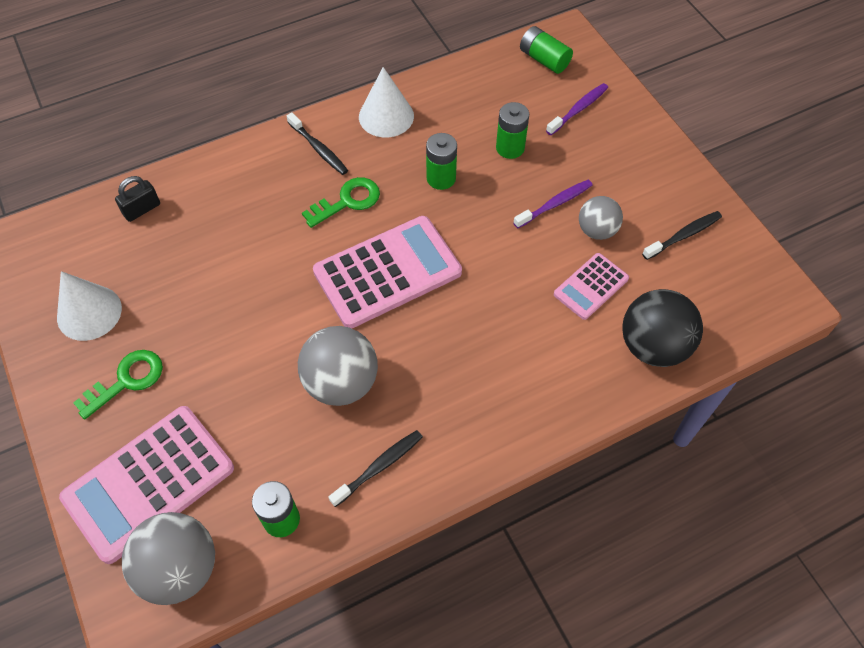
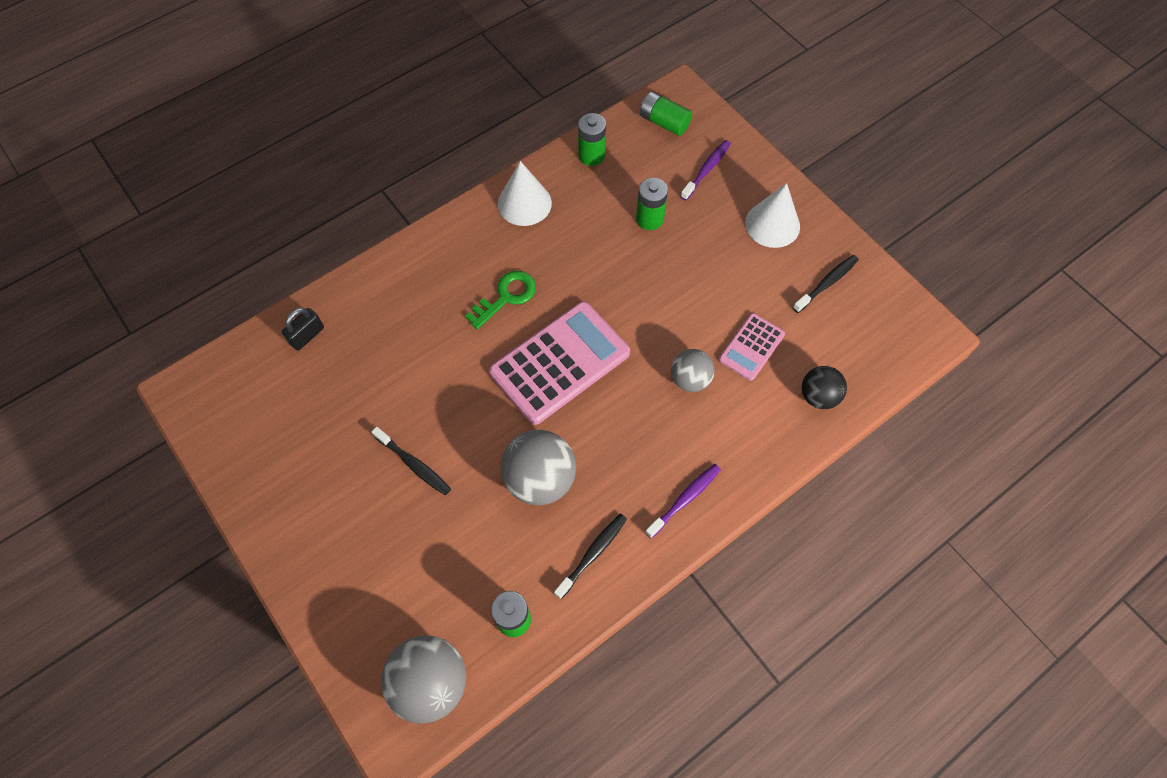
camera: 10 degrees left, 5 degrees up
white cone [57,271,122,341] -> white cone moved to [745,183,800,248]
pink calculator [59,406,234,564] -> none
green key [73,350,163,420] -> none
black toothbrush [287,112,348,175] -> black toothbrush moved to [371,427,451,495]
green battery [426,133,457,190] -> green battery moved to [578,113,606,166]
purple toothbrush [513,180,593,228] -> purple toothbrush moved to [645,464,721,539]
grey ball [579,196,623,240] -> grey ball moved to [671,349,715,392]
black ball [623,289,703,367] -> black ball [802,366,847,409], size x0.61

